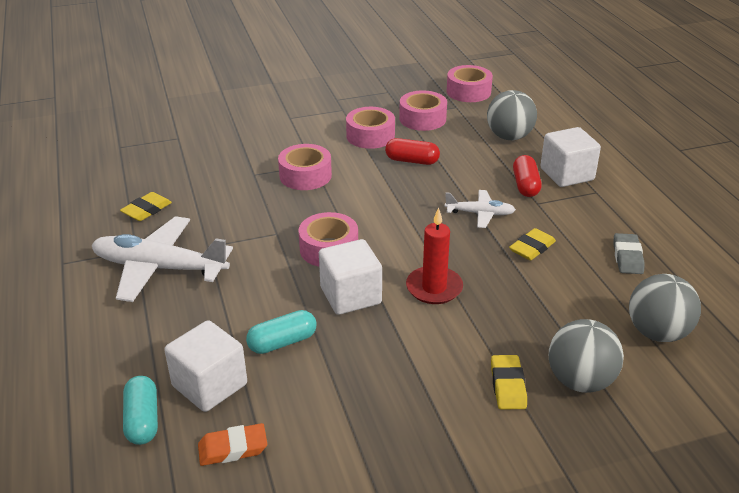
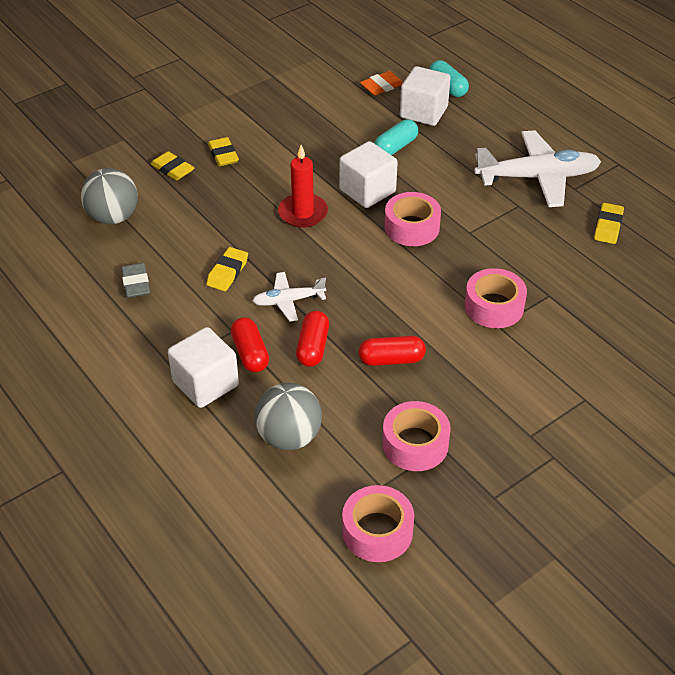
camera: 160 degrees right, 10 degrees up
pink tape [346,107,395,149] -> none
grey ball [549,319,624,393] -> yellow eraser [150,151,195,180]
none -> red capsule [296,311,329,367]

